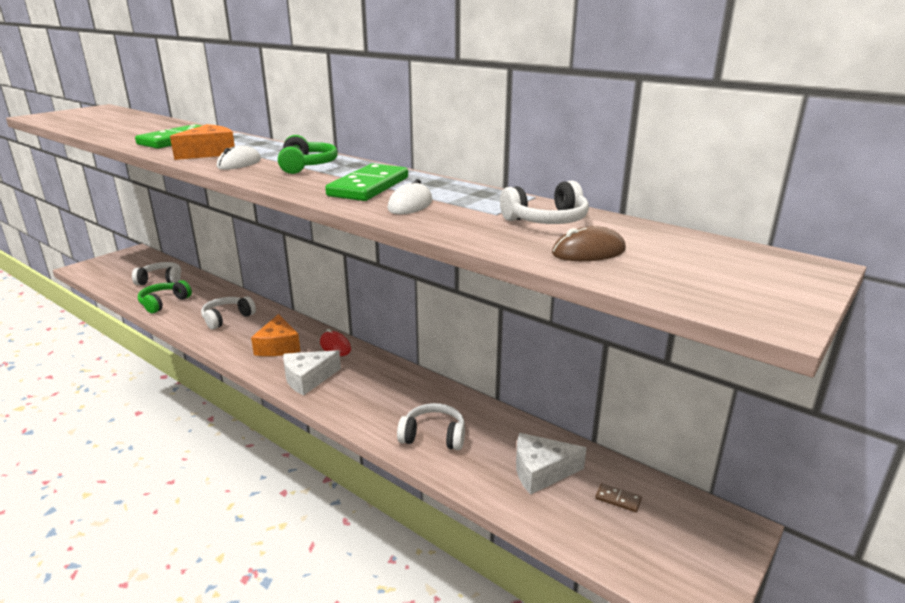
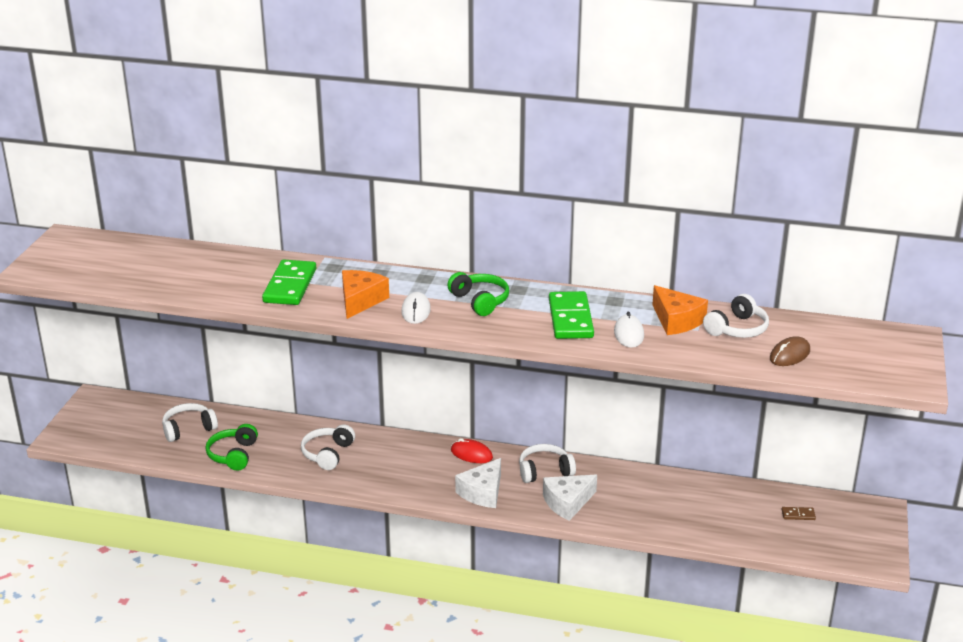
camera: 25 degrees left, 5 degrees up
orange cheese [251,314,300,356] -> orange cheese moved to [652,285,708,335]
white headphones [397,403,465,450] -> white headphones moved to [519,444,576,483]
white cheese [516,433,586,495] -> white cheese moved to [543,475,597,521]

